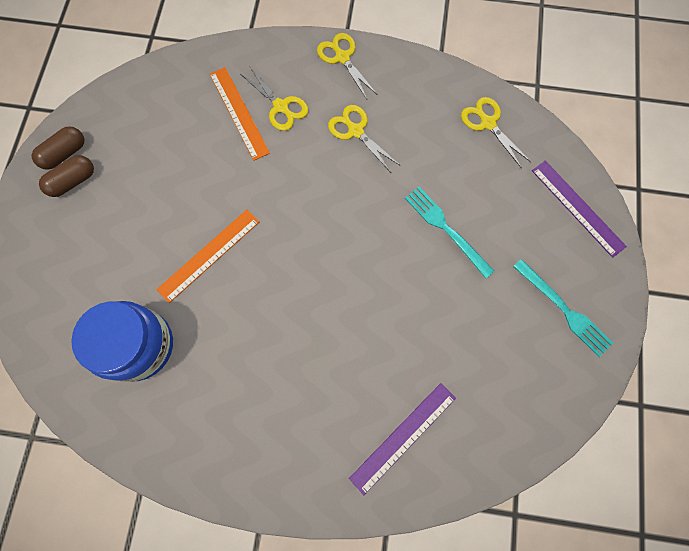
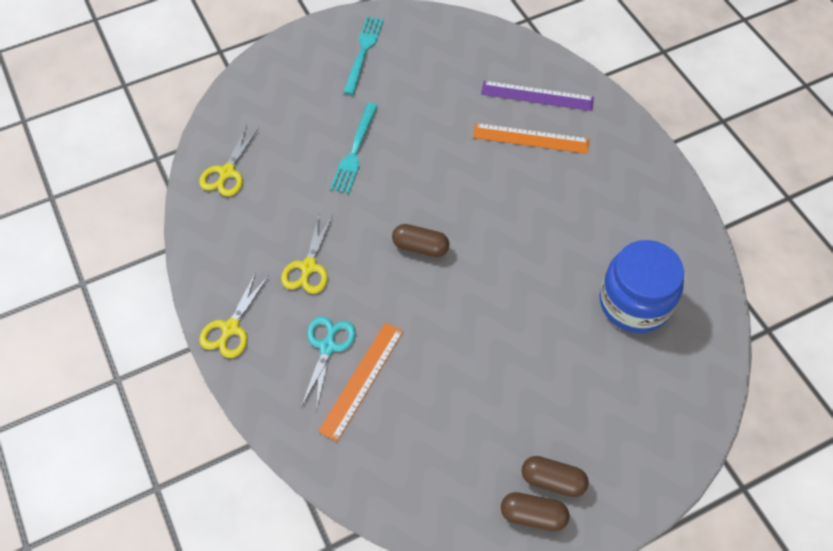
camera: 125 degrees left, 15 degrees down
orange ruler [156,210,259,303] -> orange ruler moved to [473,123,589,154]
yellow scissors [240,66,308,131] -> turquoise scissors [301,316,356,407]
purple ruler [532,160,627,258] -> none
none -> brown capsule [392,224,449,257]

